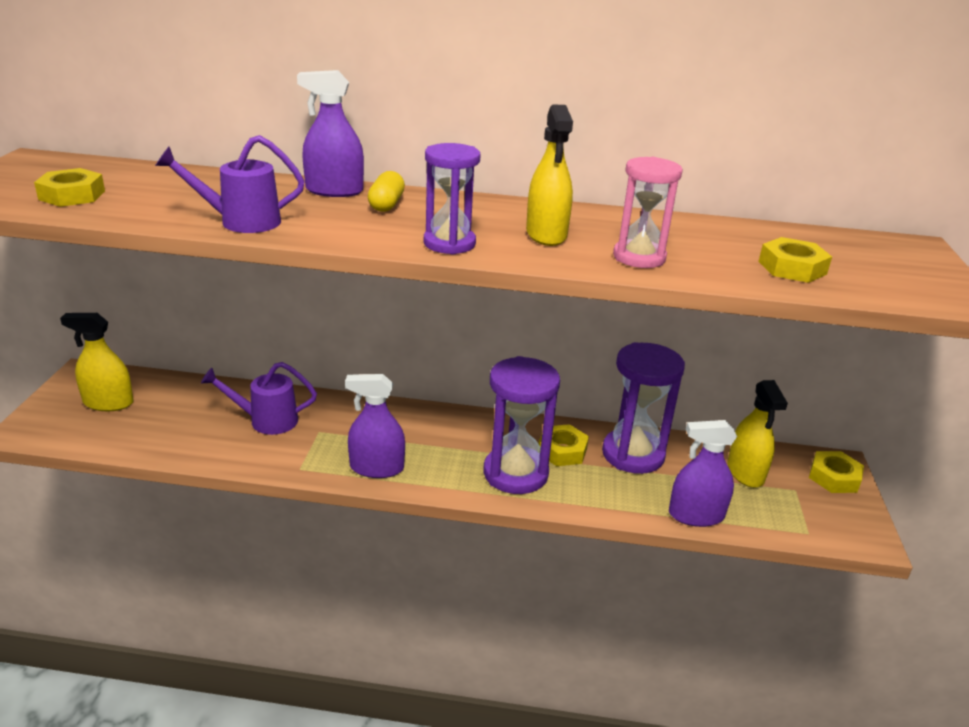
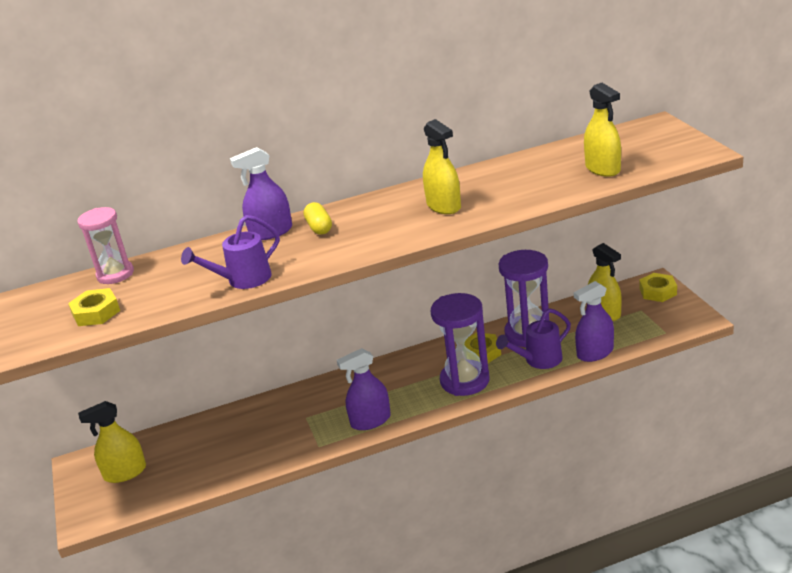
camera: 20 degrees left, 0 degrees up
purple watering can [201,362,317,435] -> purple watering can moved to [496,308,571,369]
purple hourglass [424,143,480,255] -> none
pink hourglass [613,157,683,268] -> pink hourglass moved to [77,207,134,284]
yellow nut [758,237,832,283] -> yellow spray bottle [584,83,621,177]

